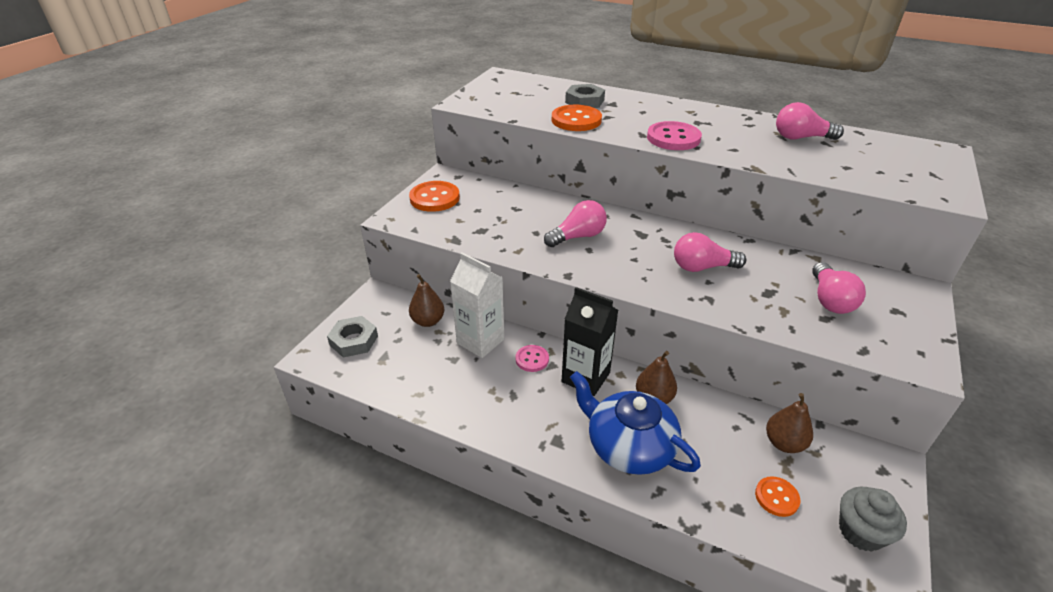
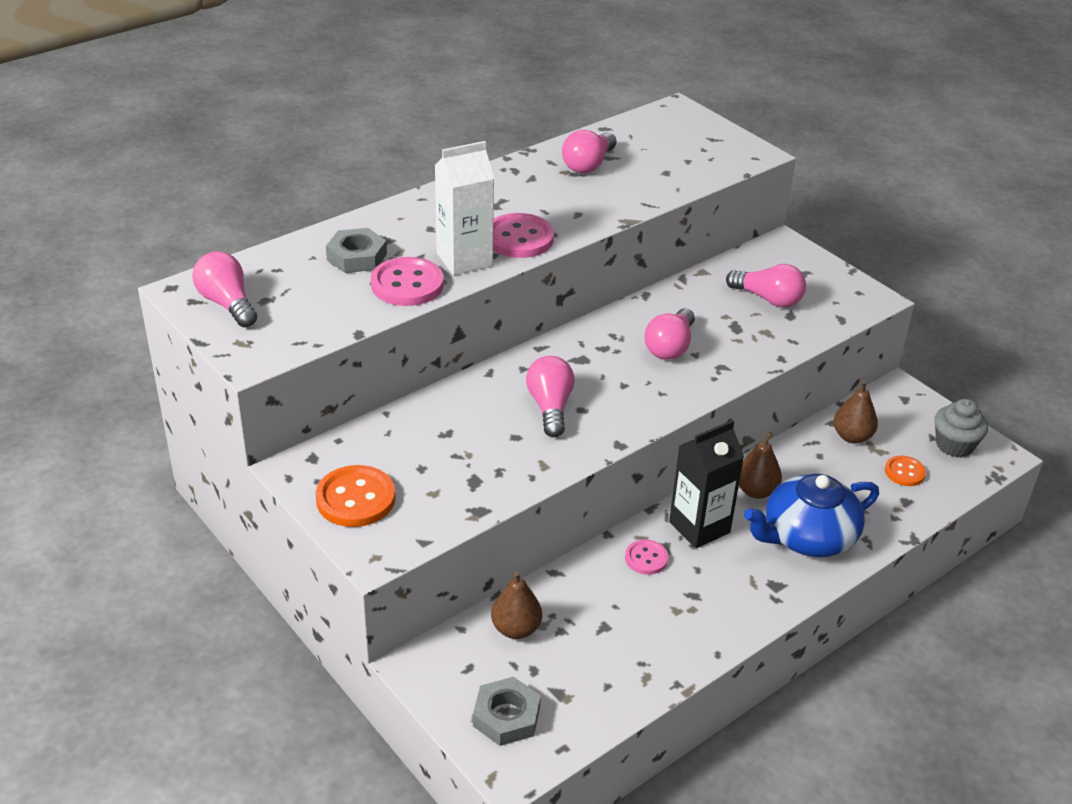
camera: 65 degrees left, 0 degrees up
white carton [450,253,504,358] -> white carton moved to [435,141,494,275]
orange button [552,105,602,131] -> pink button [371,257,444,306]
none -> pink light bulb [192,251,257,327]

